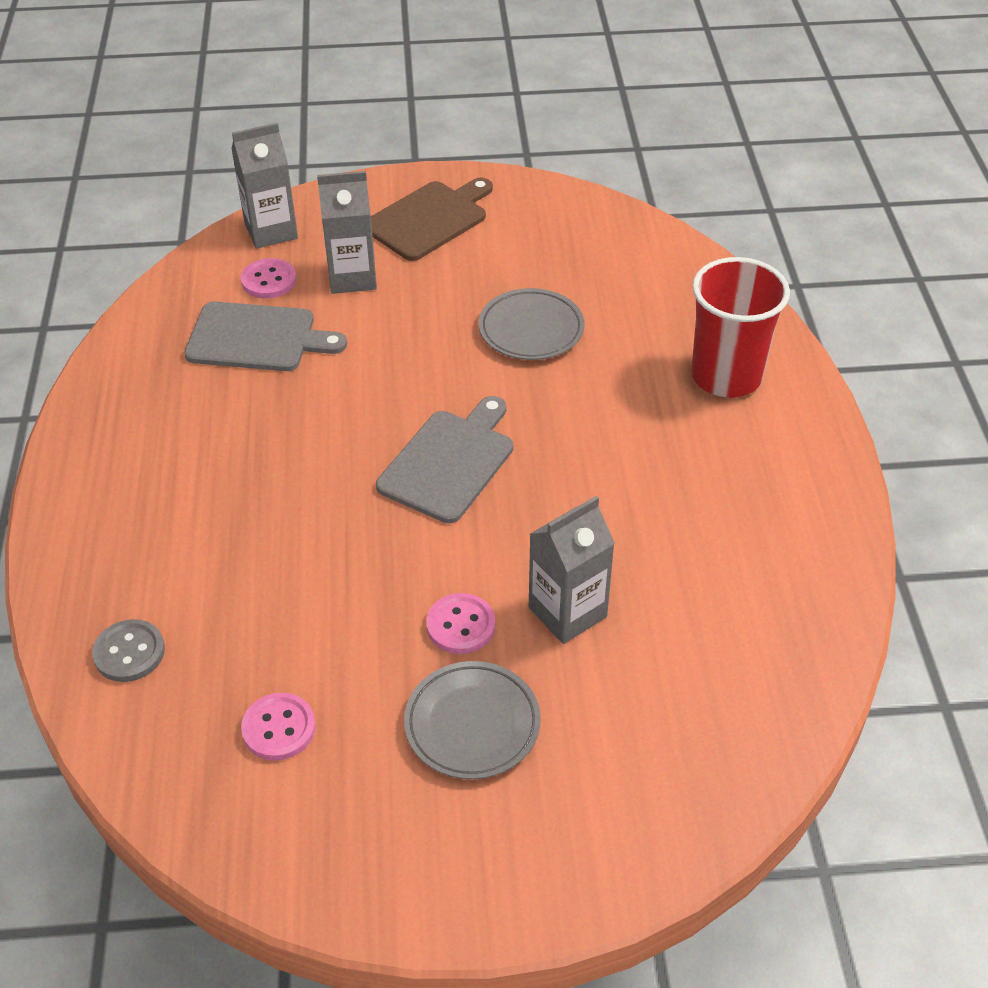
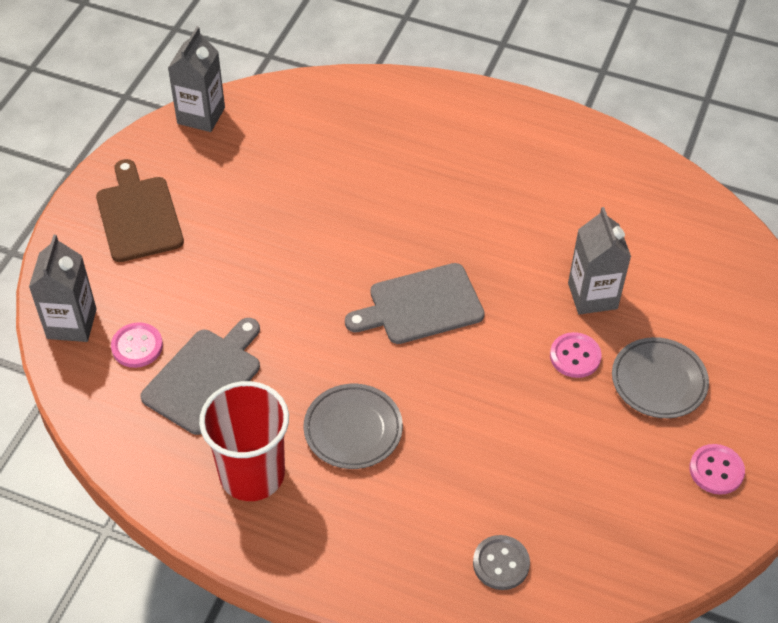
camera: 65 degrees left, 5 degrees up
pink button [241,693,315,761] -> pink button moved to [689,444,745,495]
grey carton [317,171,377,294] -> grey carton moved to [168,26,225,132]
grey cutting board [376,396,513,523] -> grey cutting board turned 75 degrees counterclockwise [345,263,485,344]
grey plate [479,288,585,360] -> grey plate moved to [304,384,403,469]
red cup [691,257,790,398] -> red cup moved to [199,381,289,501]

